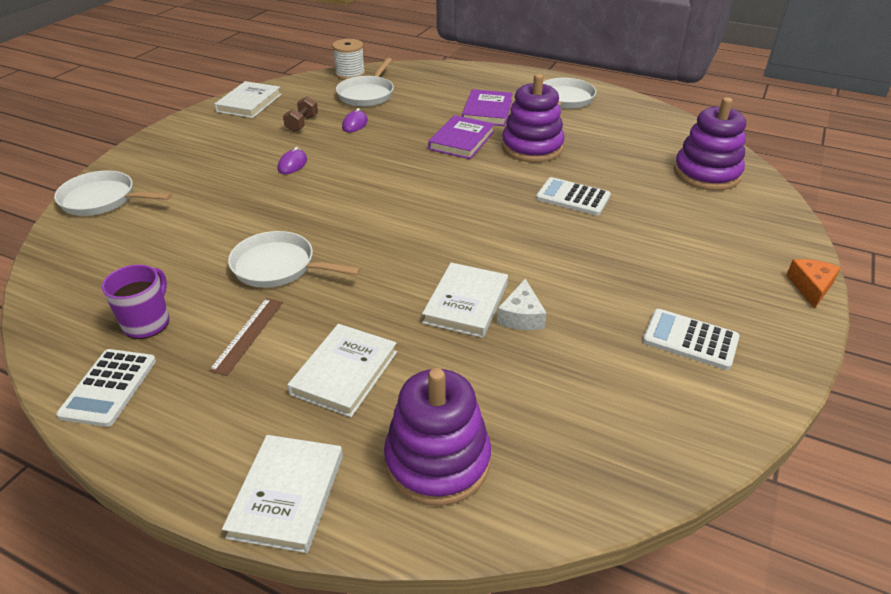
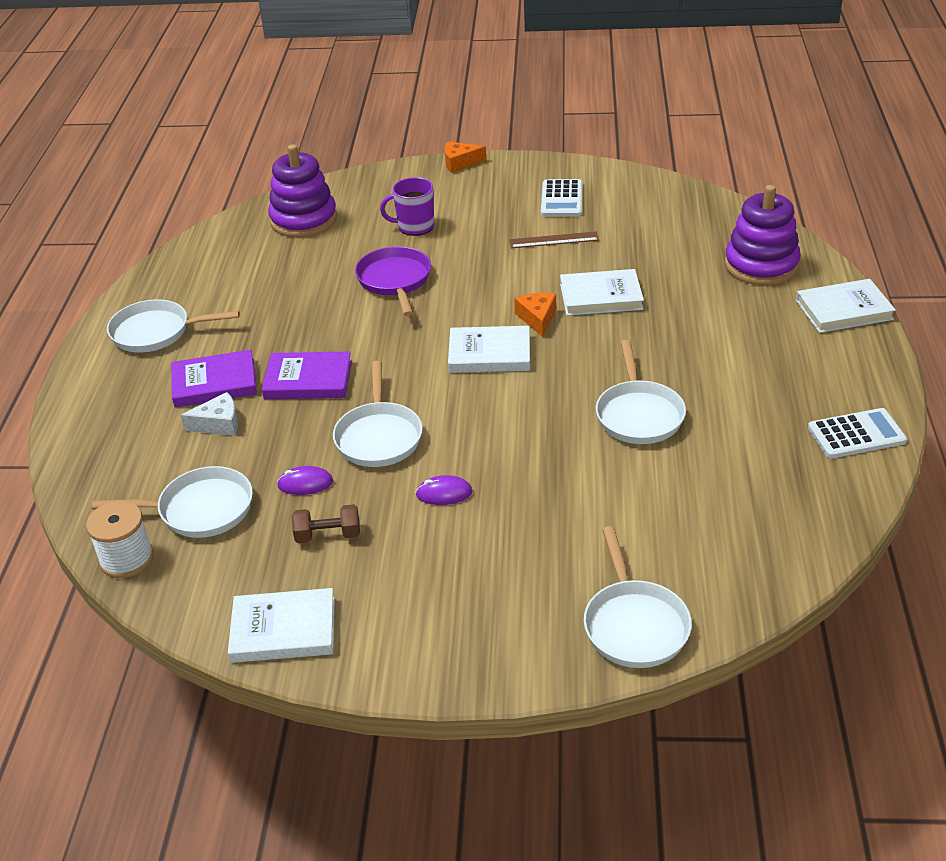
camera: 110 degrees left, 0 degrees up
purple mug [102,265,169,339] -> purple mug moved to [380,177,434,236]
brown ruler [209,298,283,376] -> brown ruler moved to [509,231,599,248]
white book [287,324,397,417] -> white book moved to [448,326,530,373]
white cheese [497,279,547,330] -> white cheese moved to [181,392,238,436]
purple stacking toy [502,74,565,162] -> none
white calculator [536,177,611,215] -> purple pan [355,247,431,316]
none -> white pan [333,361,423,467]
none -> orange cheese [515,293,556,337]

